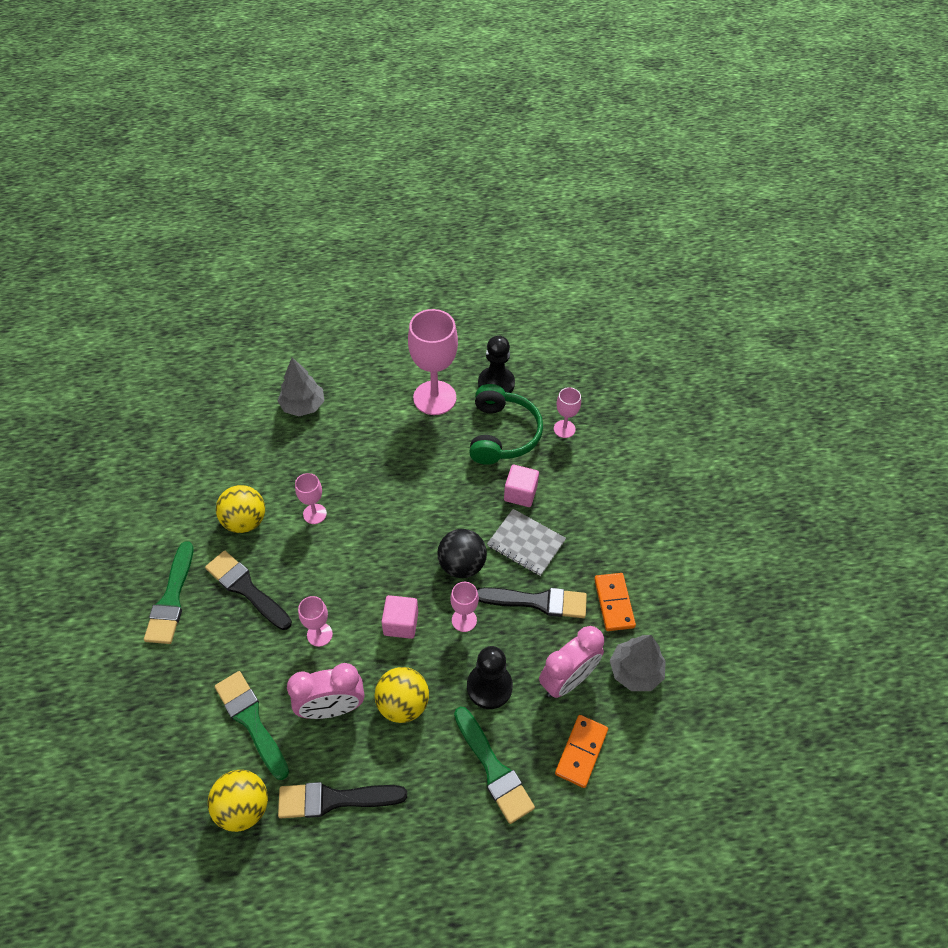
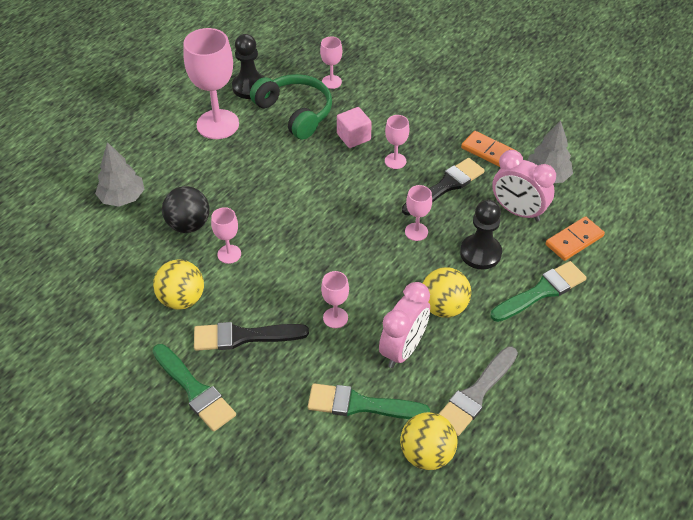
camera: 45 degrees left, 5 degrees down
black brush [278,782,407,818] -> grey brush [439,346,518,436]
pink cube [381,595,418,639] -> none
black ball [437,529,487,578] -> black ball moved to [162,186,209,233]
green brush [454,707,535,824] -> green brush turned 45 degrees counterclockwise [490,261,587,322]
grey notebook [487,509,566,576] -> pink goblet [385,115,409,169]
pink clock [539,626,604,698] -> pink clock turned 120 degrees clockwise [492,150,556,221]
orange domino [555,715,608,788] -> orange domino turned 75 degrees clockwise [546,216,605,261]

